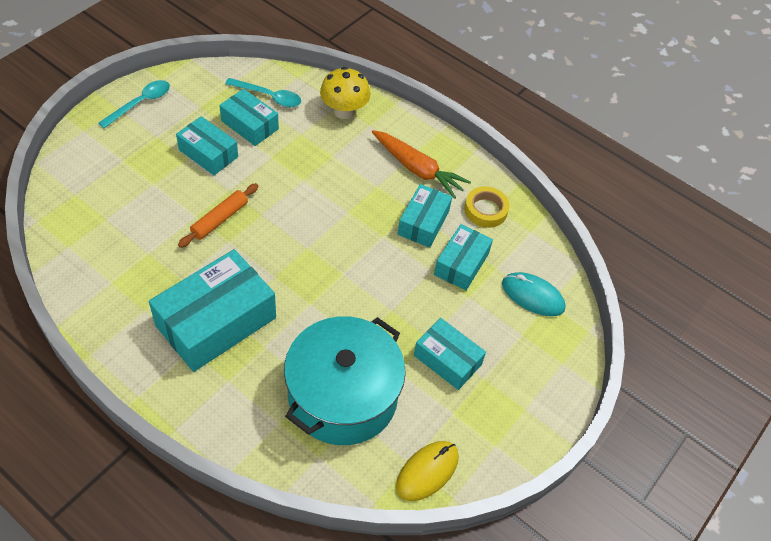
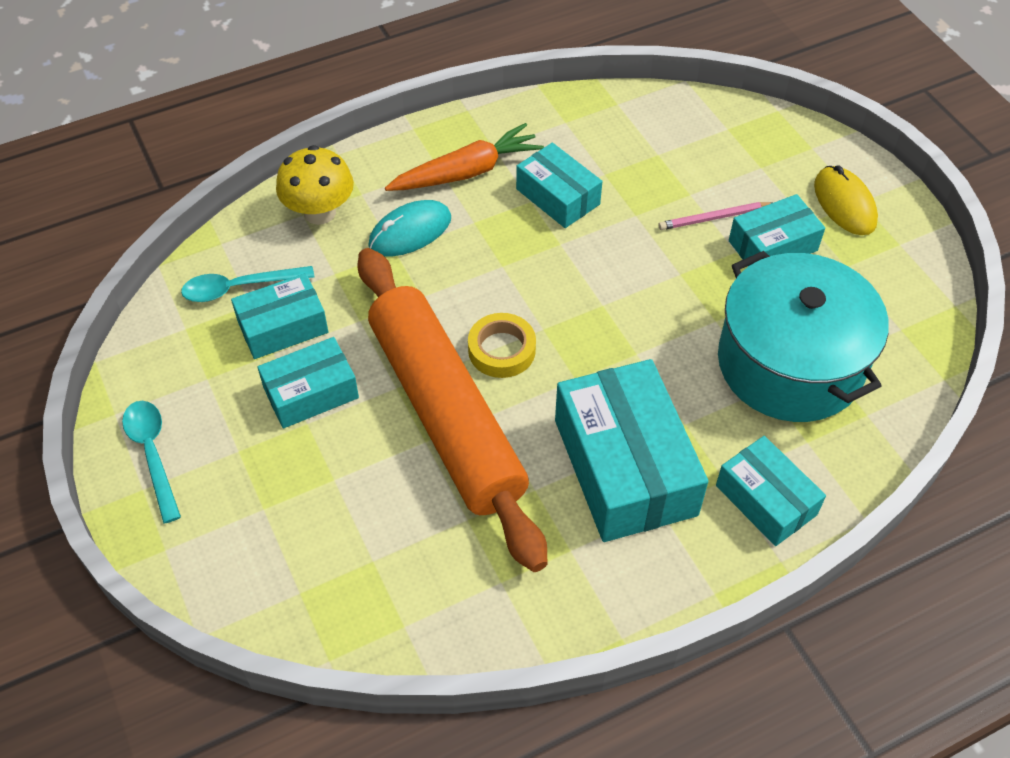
camera: 60 degrees left, 0 degrees up
orange rolling pin [178,183,258,248] -> orange rolling pin [358,248,548,572], size x2.49
turquoise spoon [225,78,301,107] -> turquoise spoon turned 150 degrees counterclockwise [181,266,314,302]
yellow mouse [396,441,459,501] -> yellow mouse moved to [814,165,878,235]
turquoise box [434,224,493,291] -> turquoise box moved to [716,436,826,546]
yellow tape [464,186,510,228] -> yellow tape moved to [468,313,536,378]
turquoise mouse [502,272,566,316] -> turquoise mouse moved to [368,200,451,256]
none -> pink pencil [659,202,772,230]

